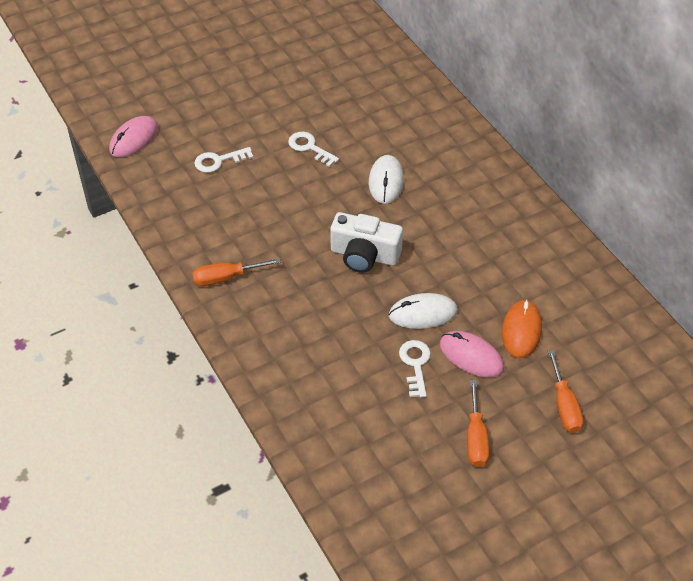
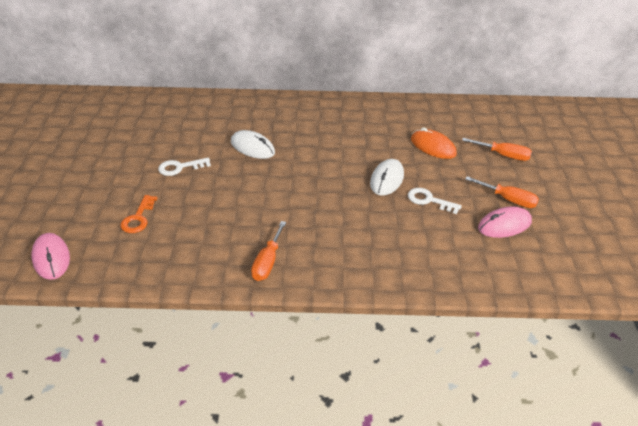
camera: 60 degrees left, 10 degrees down
white key [194,147,254,173] -> orange key [120,195,157,233]
white camera [330,212,403,273] -> none
pink mouse [440,331,504,378] -> pink mouse moved to [478,206,532,238]

